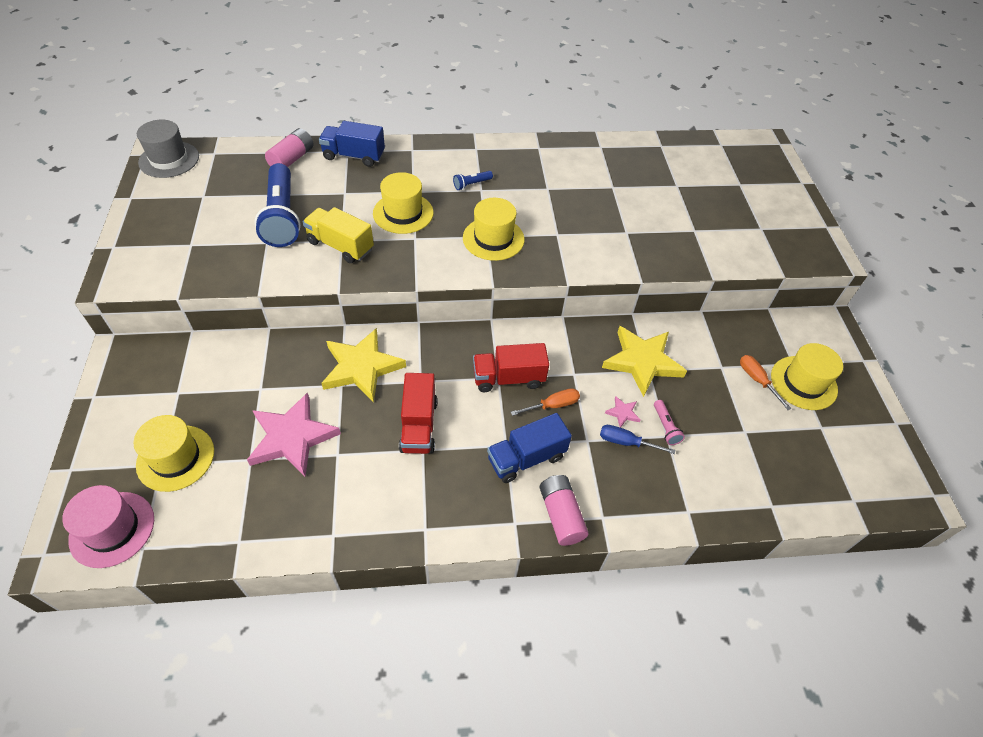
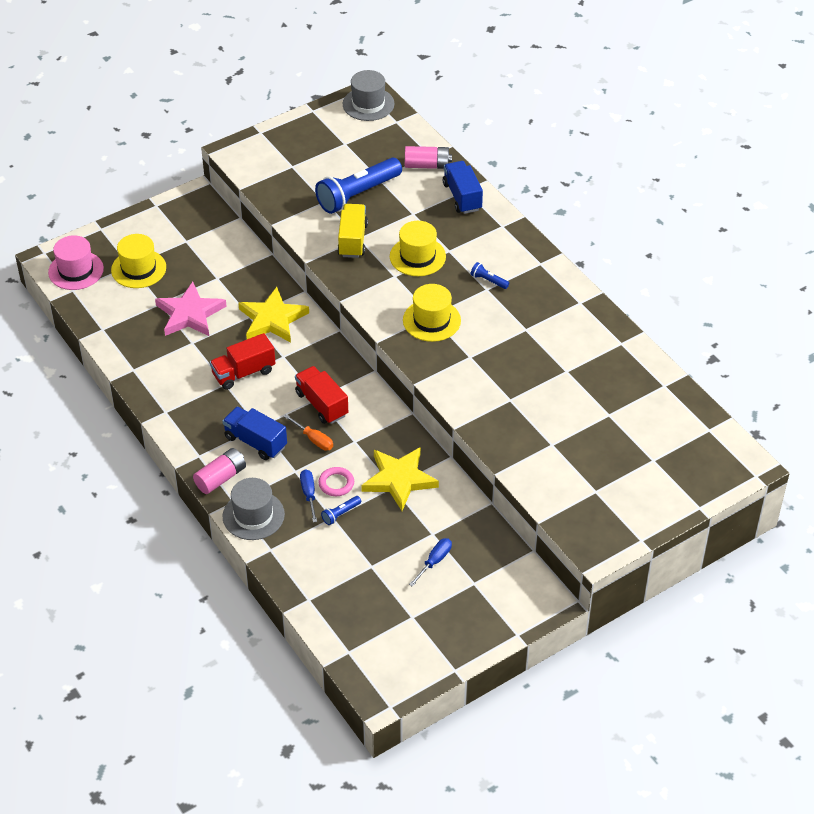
camera: 65 degrees right, 5 degrees down
pink star [605,396,640,428] -> pink ring [318,467,354,496]
pink flashlight [654,400,685,445] -> blue flashlight [321,496,361,525]
orange screwdriver [740,355,792,410] -> blue screwdriver [409,538,452,587]
yellow hat [771,343,843,410] -> none
none -> grey hat [223,478,285,540]

